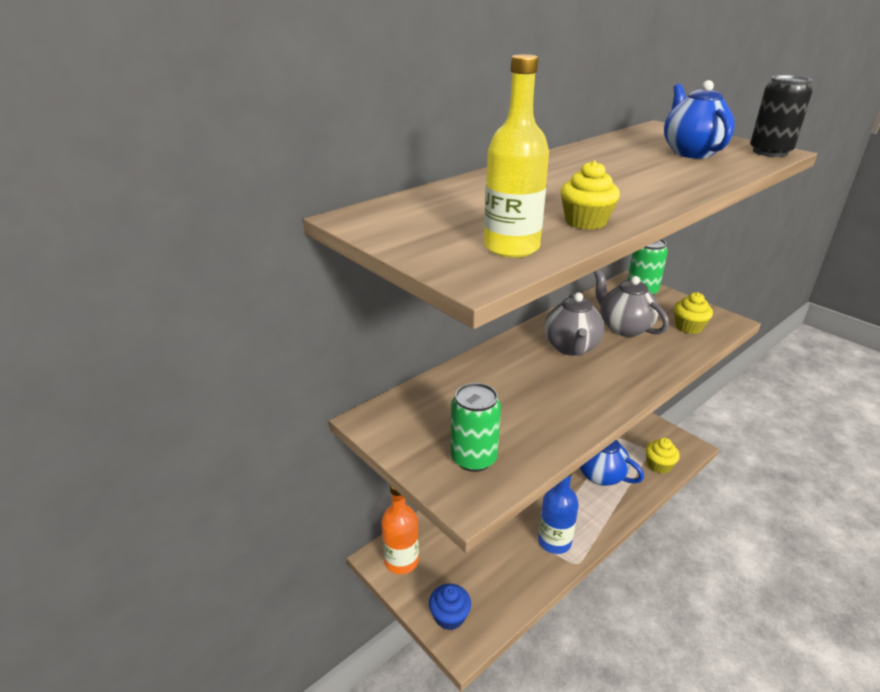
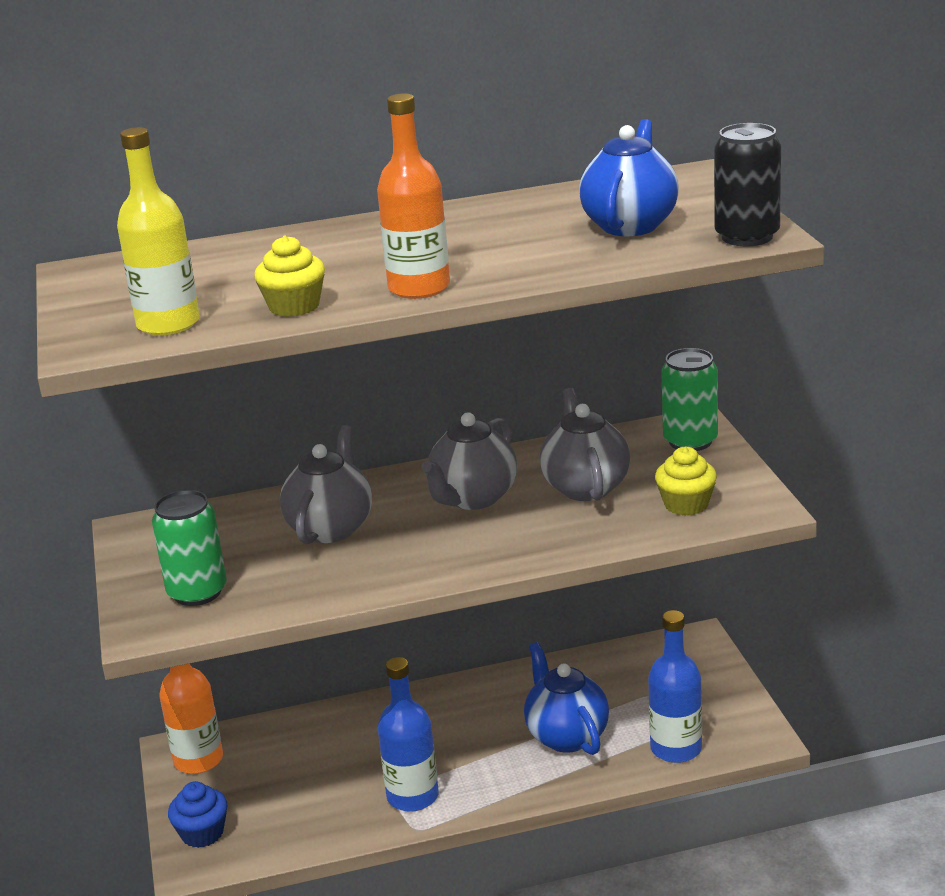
camera: 30 degrees right, 5 degrees down
yellow cupcake [645,438,680,474] -> blue bottle [648,610,702,763]
none -> grey teapot [280,425,372,544]
none -> orange bottle [377,93,450,299]

